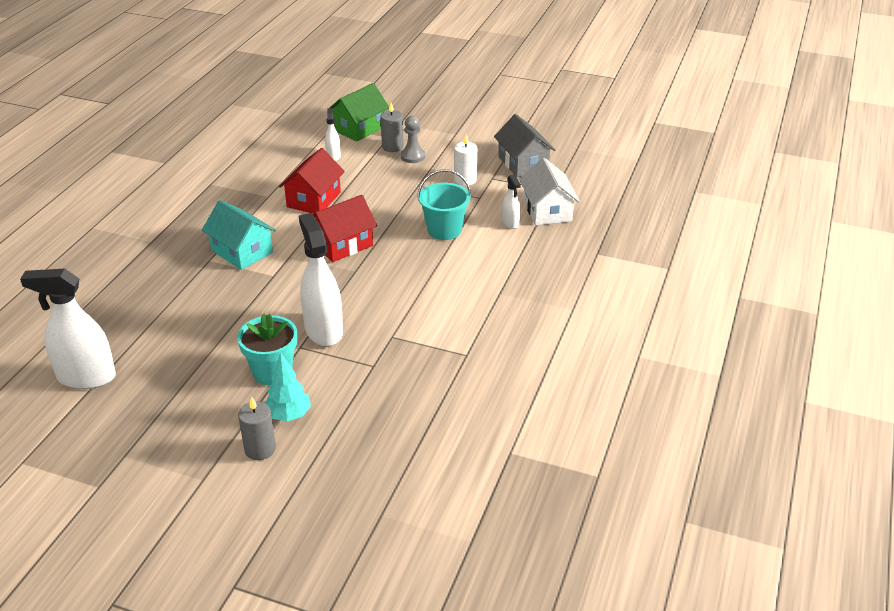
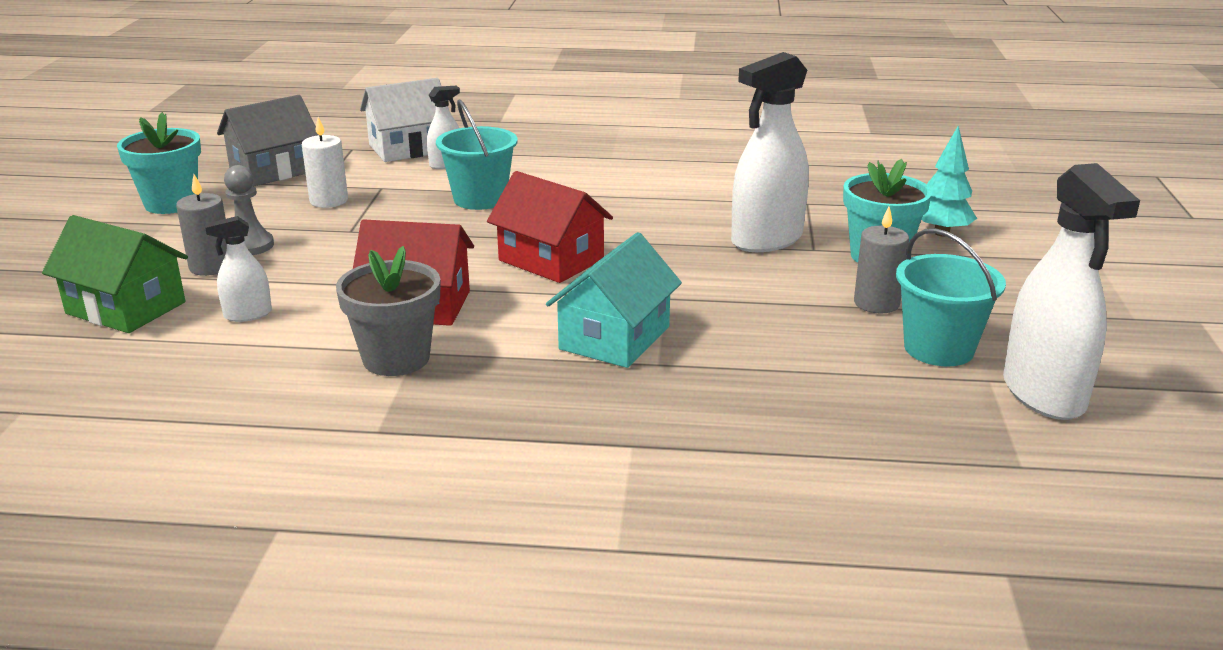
camera: 105 degrees left, 10 degrees down
grey candle [238,397,276,460] -> grey candle moved to [854,207,909,313]
none -> turquoise flower pot [117,112,201,214]
none -> grey flower pot [336,246,440,376]
none -> turquoise bucket [896,228,1006,366]

